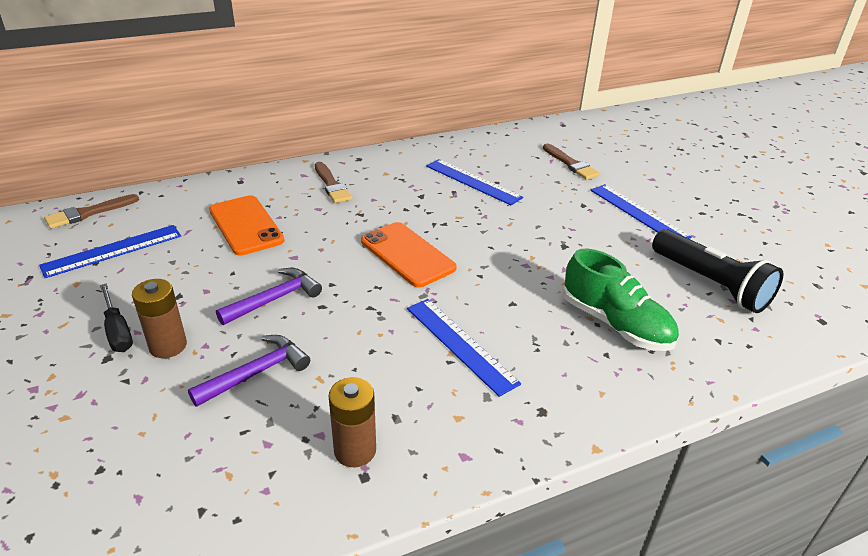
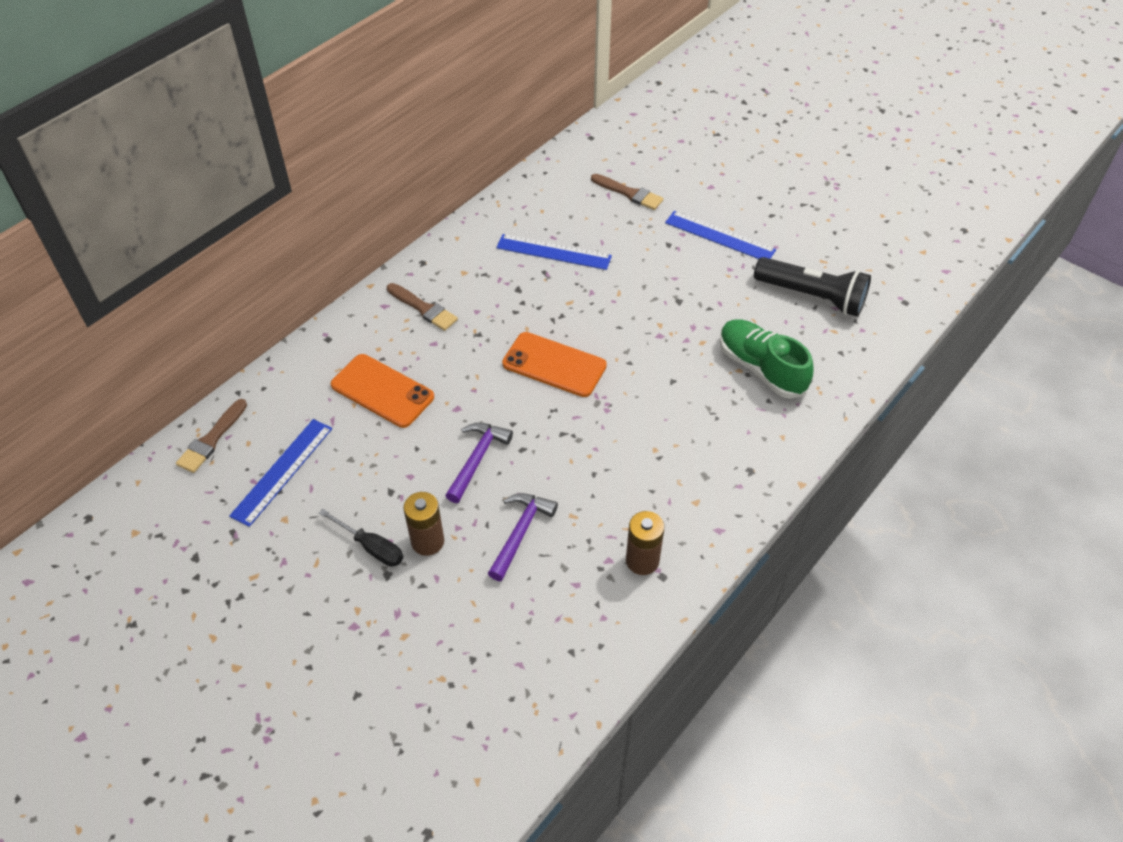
camera: 25 degrees left, 15 degrees up
blue ruler [407,299,521,397] -> none
green shoe [563,249,679,351] -> green shoe turned 150 degrees counterclockwise [720,320,814,399]

